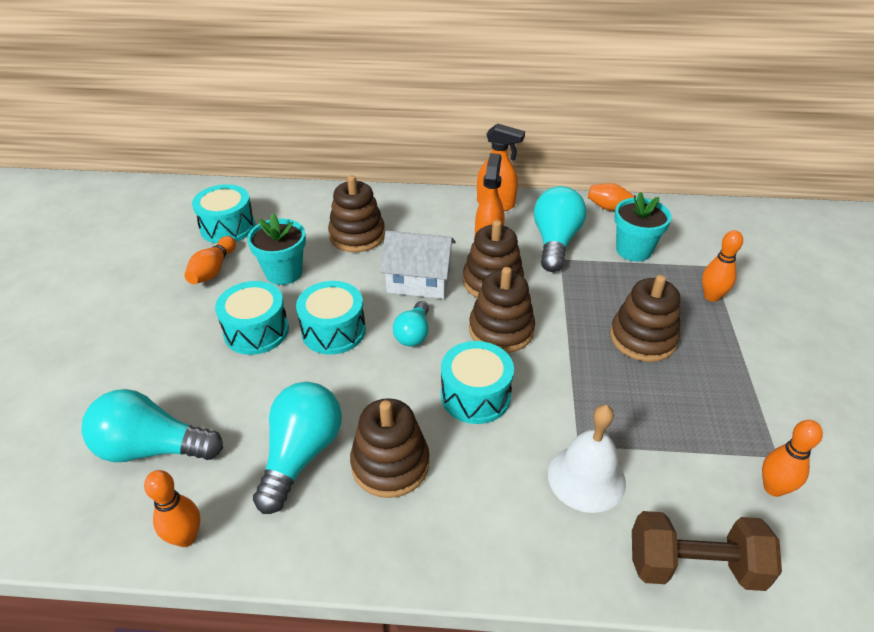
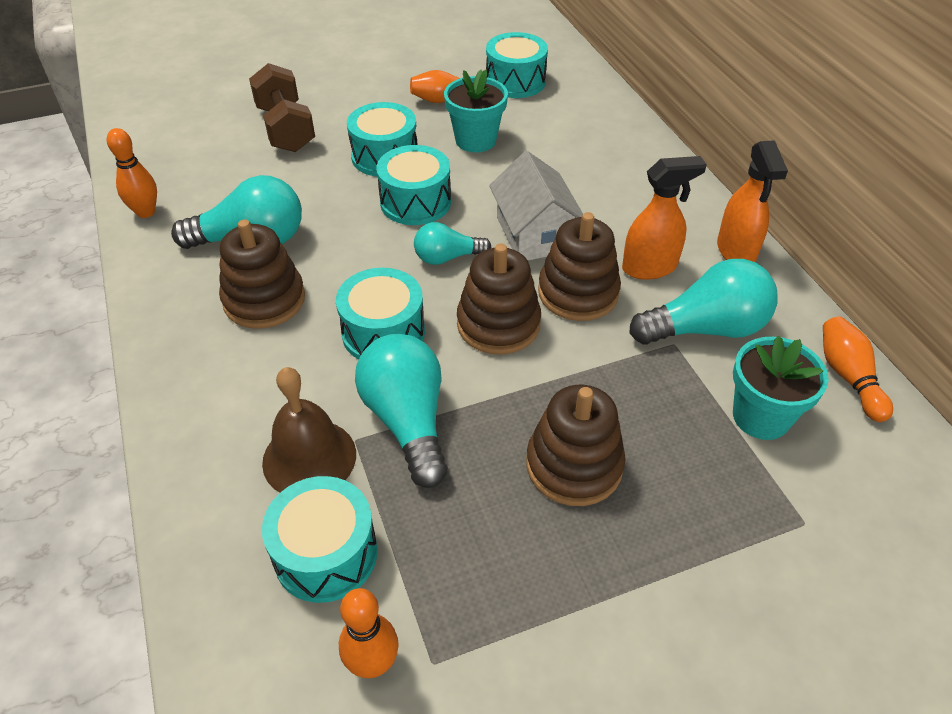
camera: 65 degrees right, 5 degrees up
turquoise light bulb [81,389,223,462] -> turquoise light bulb moved to [355,334,448,488]
brown stacking toy [328,175,385,252] -> none
white bell [548,405,626,513] -> brown bell [262,367,356,492]
brown dumbbell [632,511,782,591] -> brown dumbbell moved to [249,63,315,152]
orange bowling pin [702,230,743,302] -> none
none -> turquoise drum [262,476,377,603]

